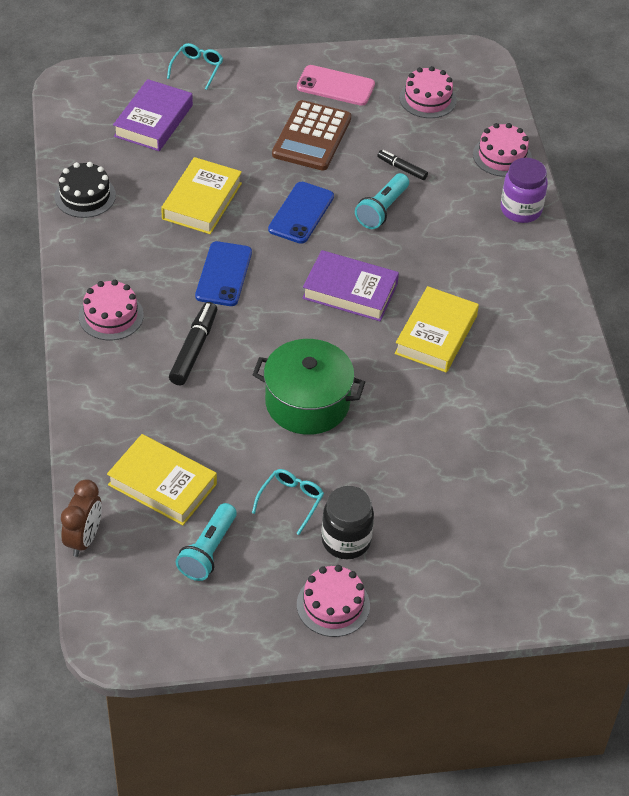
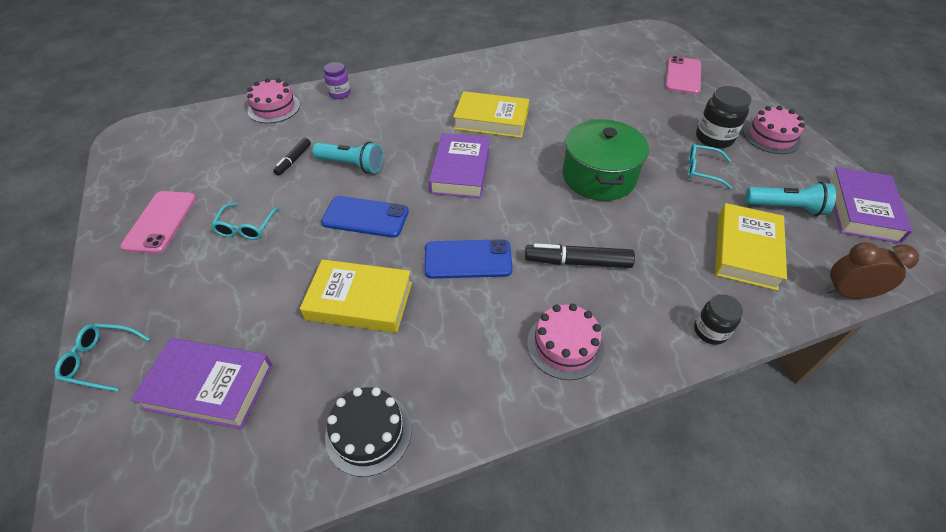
camera: 100 degrees left, 0 degrees up
brown calculator [272,100,351,171] -> turquoise glasses [211,203,280,240]
pink cake [399,66,457,118] -> none
purple jar [501,158,548,223] -> purple jar [324,62,351,99], size x0.65
none -> pink phone [665,56,701,94]
none -> black jar [694,294,743,345]
none -> purple book [827,167,913,243]

